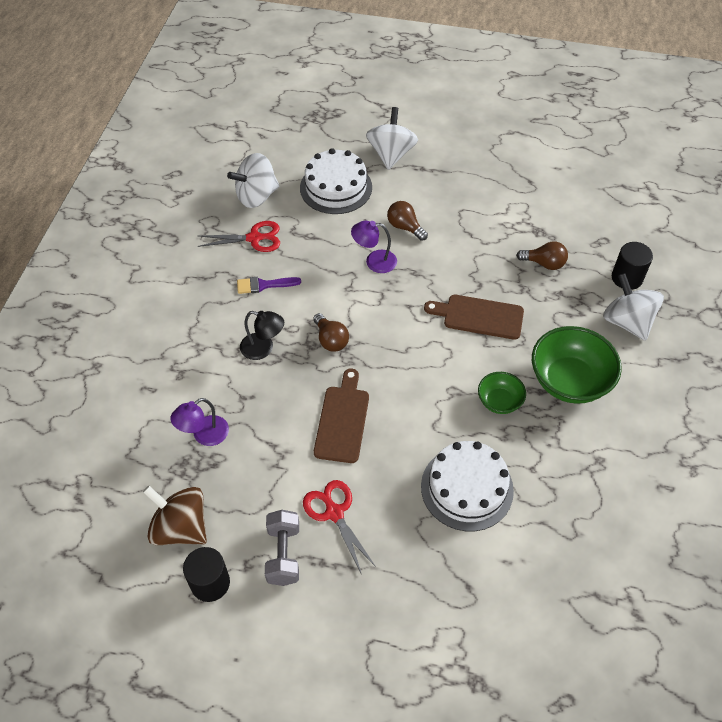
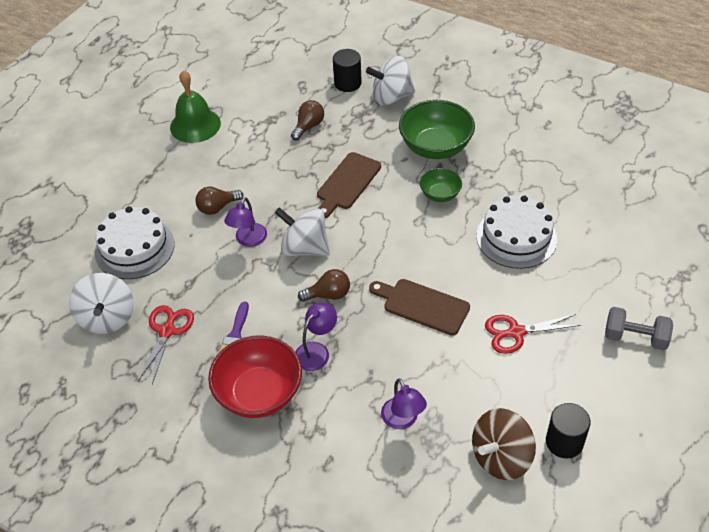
camera: 70 degrees left, 5 degrees down
black lamp [240,311,284,360] -> purple lamp [295,302,337,371]
grey dumbbell [265,510,299,586] -> grey dumbbell moved to [605,307,673,350]
white spinning top [366,107,418,170] -> white spinning top moved to [275,207,330,256]
none -> green bell [170,70,221,143]
none -> red bowl [208,335,302,418]

